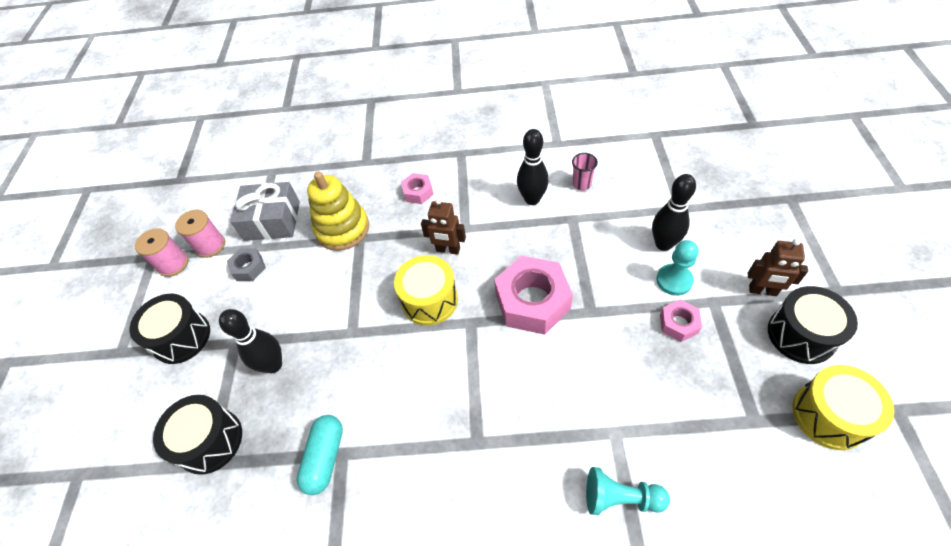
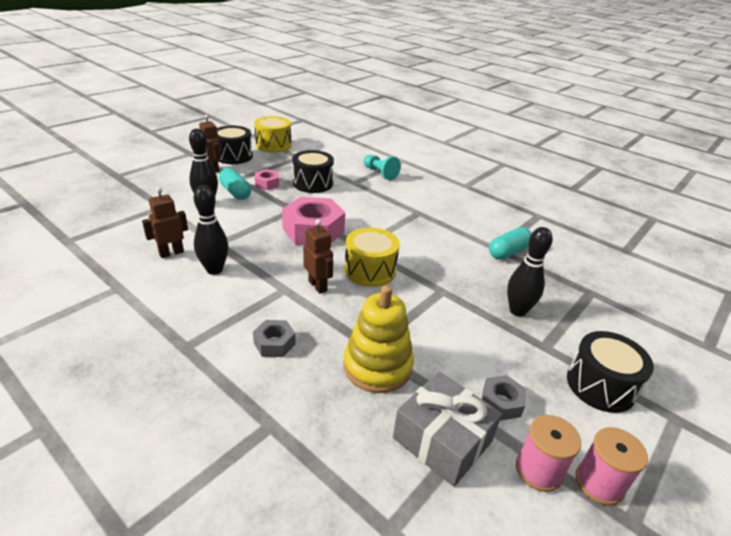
camera: 145 degrees left, 20 degrees down
black drum [153,395,242,475] -> black drum moved to [292,150,334,193]
pink nut [401,173,434,204] -> grey nut [253,320,296,357]
pink cup [572,153,598,190] -> brown robot [142,187,188,258]
turquoise pawn [656,240,699,296] -> turquoise capsule [219,168,251,200]

